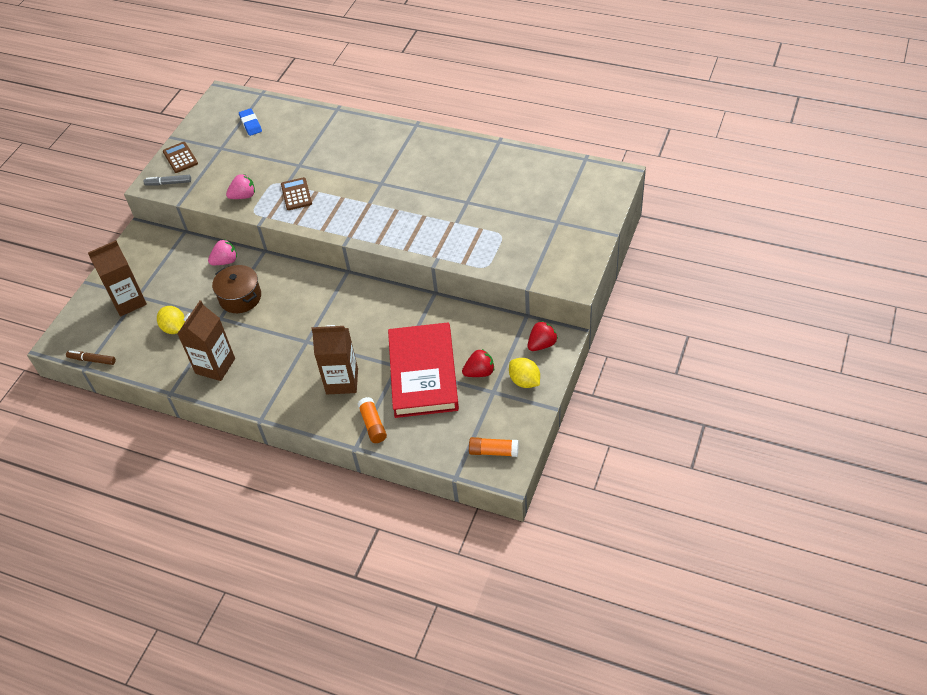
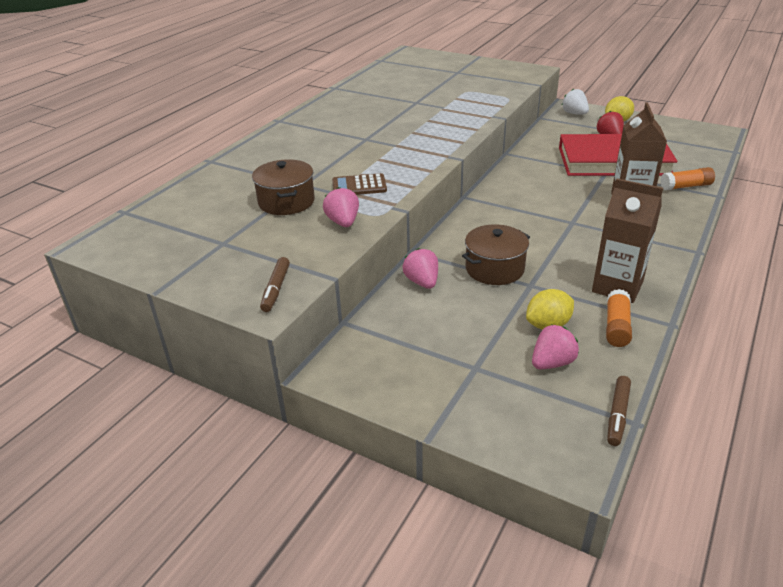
camera: 85 degrees left, 15 degrees down
brown carton [88,240,147,317] -> none
grey marker [144,175,191,186] -> brown marker [260,257,290,312]
brown calculator [163,142,198,173] -> none
blue eraser [239,108,262,136] -> none
orange glue stick [469,437,519,457] -> orange glue stick moved to [606,289,632,347]
red strawberry [528,321,558,351] -> white strawberry [562,89,589,115]
none -> brown pot [252,159,315,215]
none -> pink strawberry [532,325,579,369]

